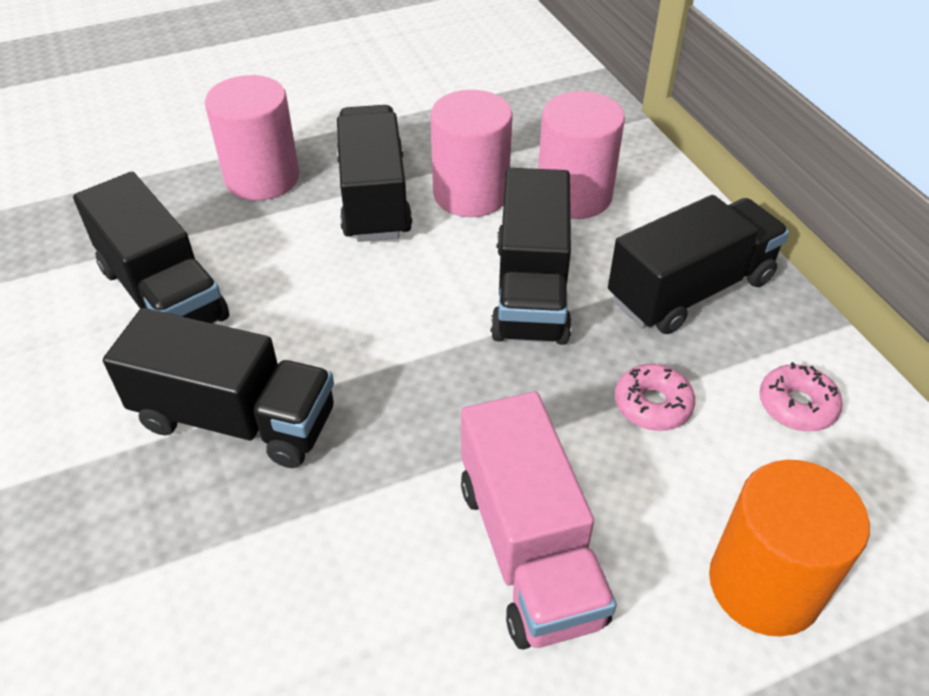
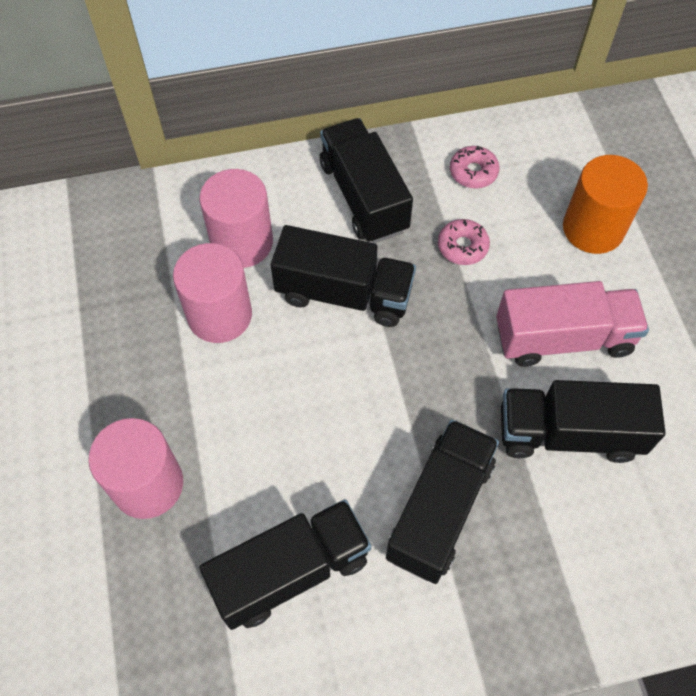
camera: 80 degrees left, 15 degrees up
black truck [336,105,412,242] -> black truck moved to [501,380,666,463]

